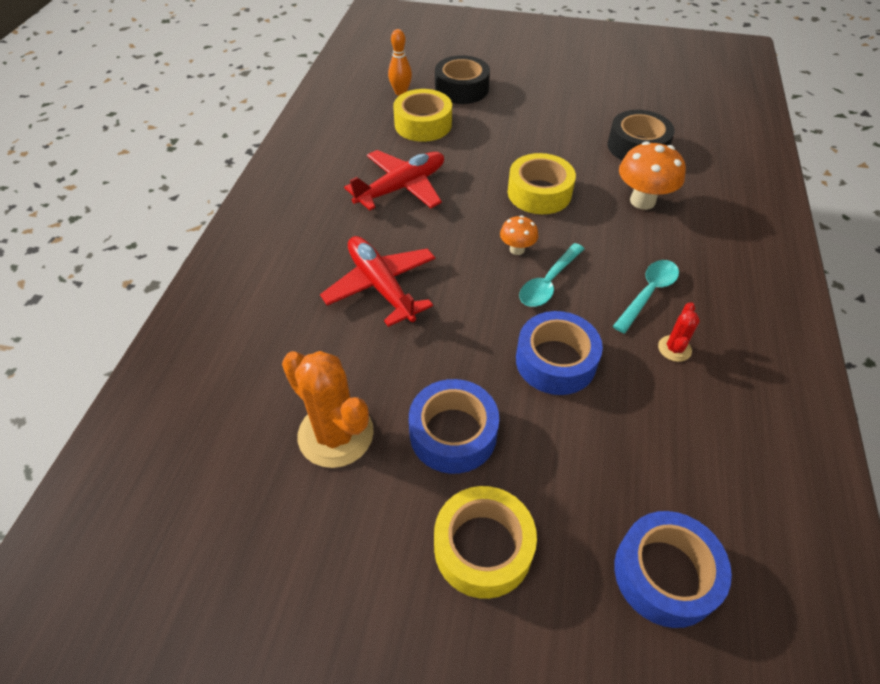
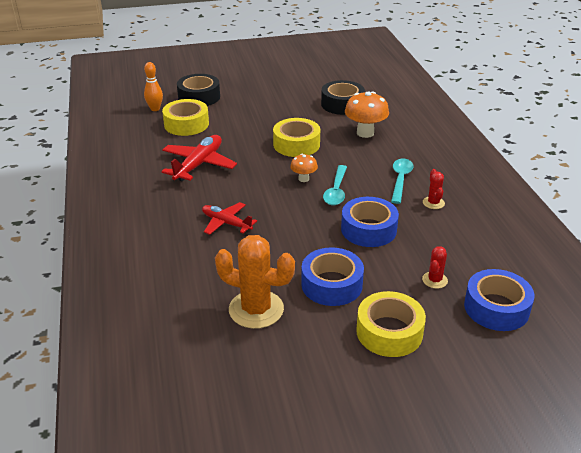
camera: 25 degrees left, 15 degrees down
red plane [320,236,435,327] -> red plane [202,202,257,235], size x0.65
none -> red cactus [422,246,448,289]

